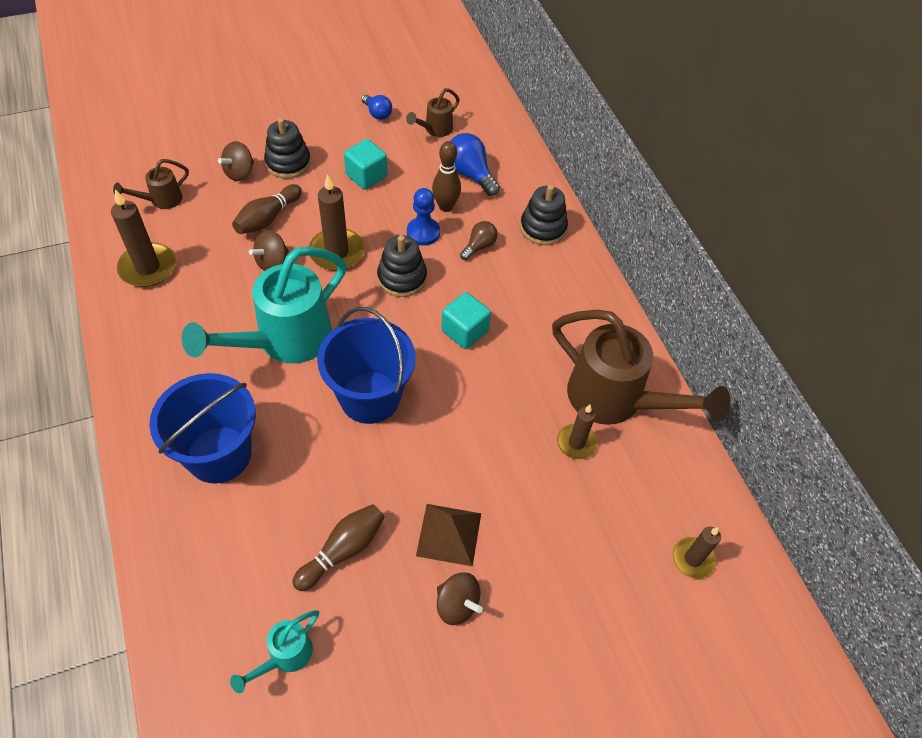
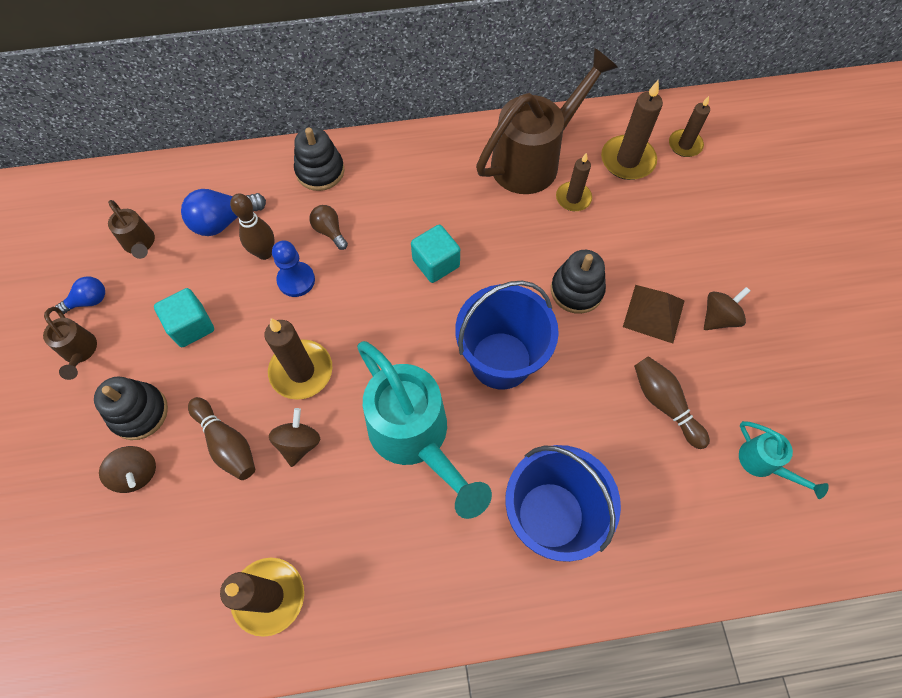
camera: 75 degrees left, 10 degrees up
brown watering can [113,159,189,209] -> brown watering can moved to [43,307,97,380]
brown spinning top [249,230,289,271] -> brown spinning top turned 135 degrees counterclockwise [269,408,320,467]
black stacking toy [377,235,427,297] -> black stacking toy moved to [551,250,606,314]
none -> brown candle [601,80,663,180]

